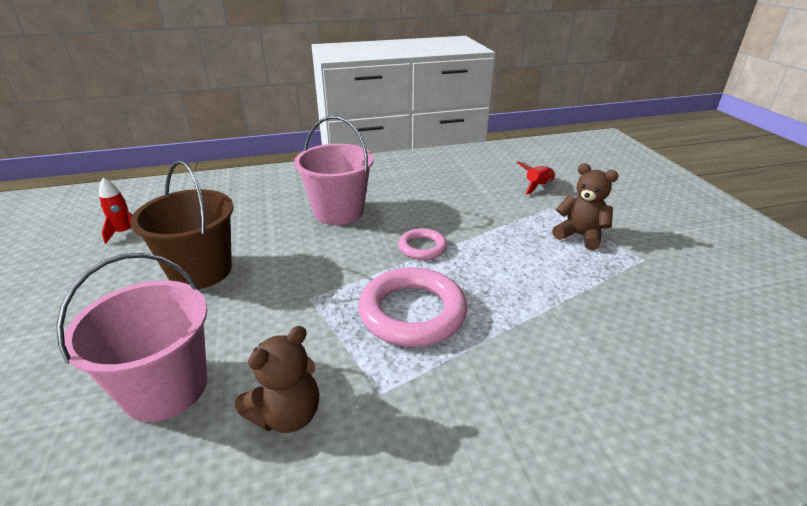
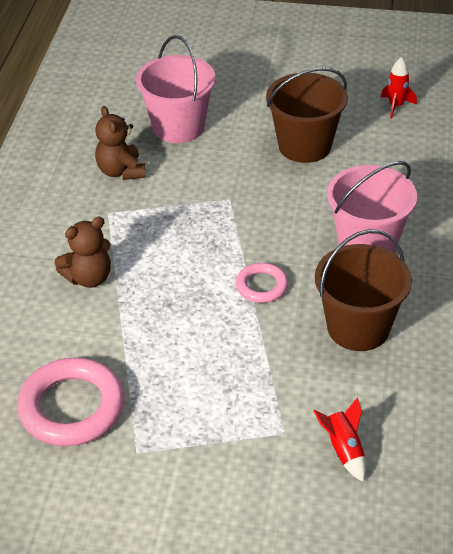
camera: 115 degrees right, 10 degrees up
pink ring [358,267,467,347] -> pink ring moved to [17,357,125,446]
brown teddy bear [552,163,619,250] -> brown teddy bear moved to [54,217,111,288]
none -> brown bucket [315,229,412,351]

